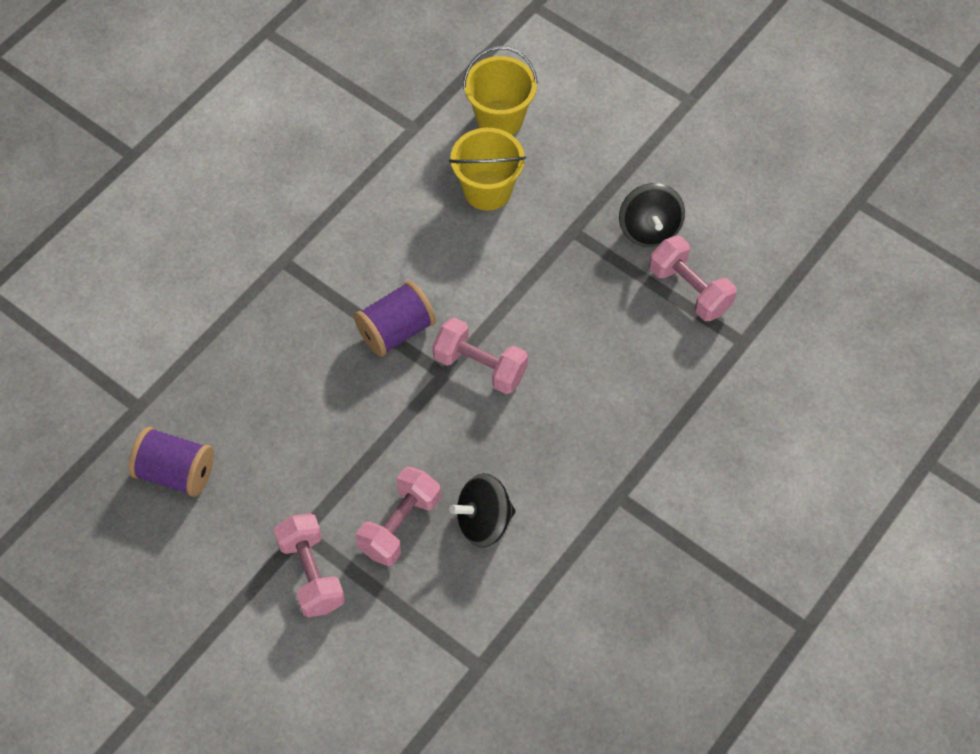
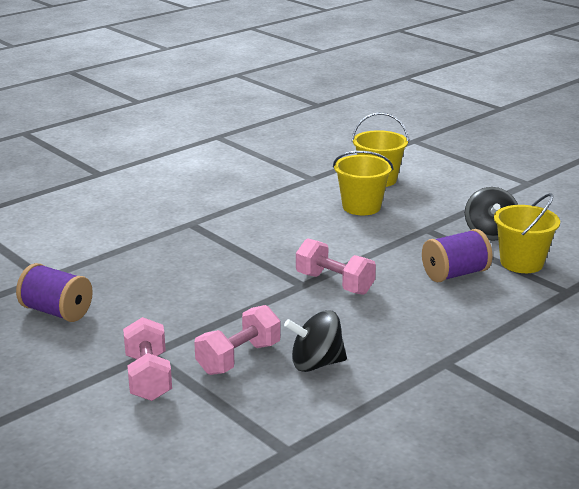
camera: 10 degrees right, 35 degrees down
purple spool [354,281,436,357] -> purple spool moved to [422,229,493,282]
pink dumbbell [649,236,737,321] -> yellow bucket [494,193,560,273]

